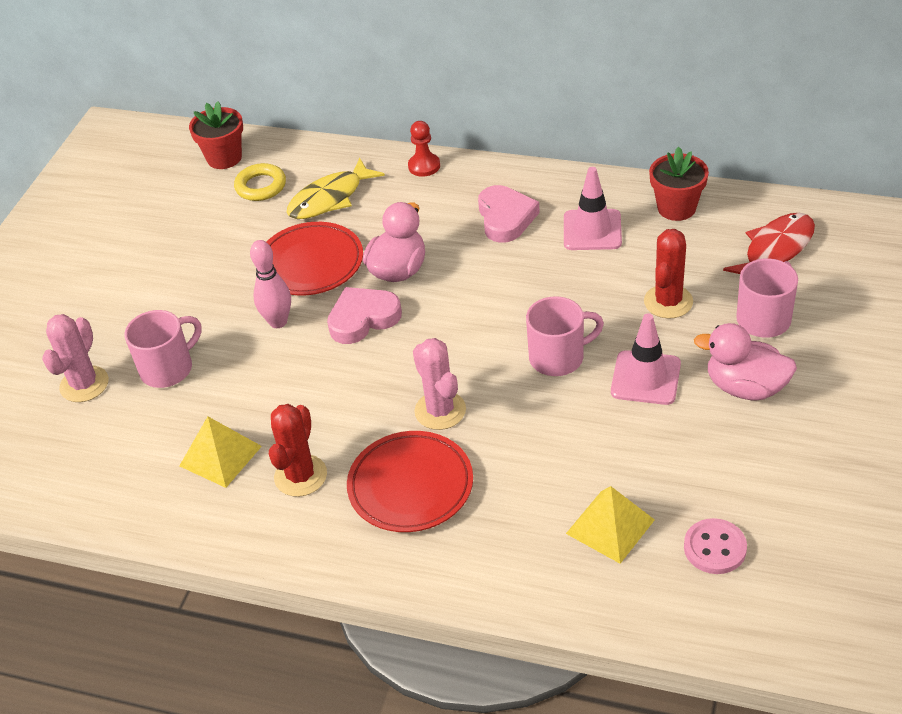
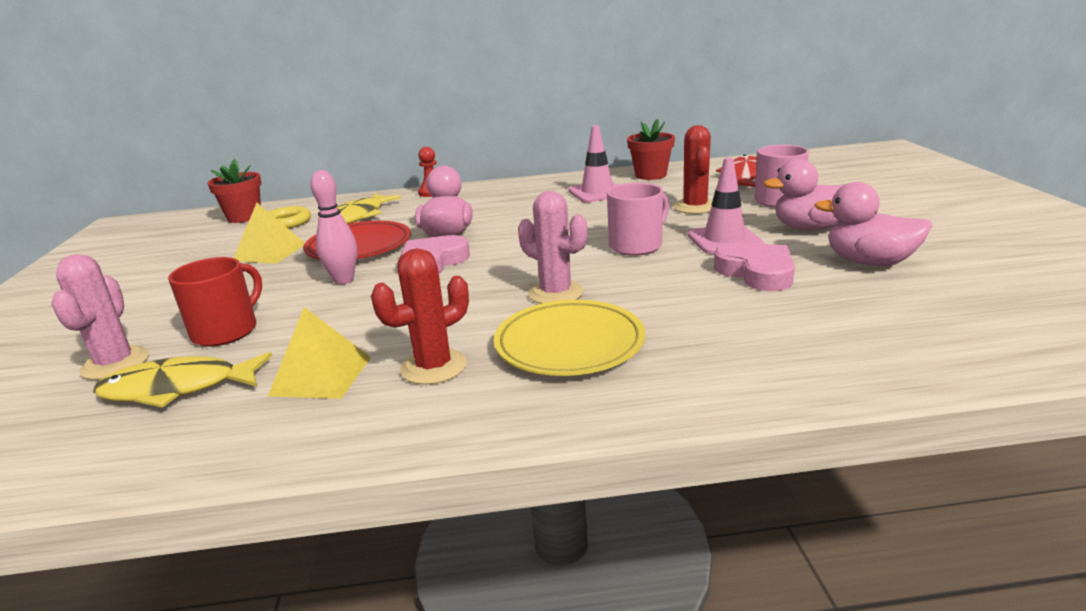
camera: 25 degrees left, 20 degrees down
pink mug [125,310,202,388] -> red mug [168,257,262,346]
red cactus [269,404,327,497] -> red cactus turned 60 degrees clockwise [371,248,469,385]
red plate [347,431,473,532] -> yellow plate [494,300,645,376]
pink heart [478,185,540,243] -> pink heart moved to [714,243,795,291]
yellow pyramid [566,486,655,564] -> yellow pyramid moved to [234,203,305,263]
pink button [684,518,747,574] -> none
none -> yellow fish [93,352,272,408]
none -> pink duck [814,182,933,266]

